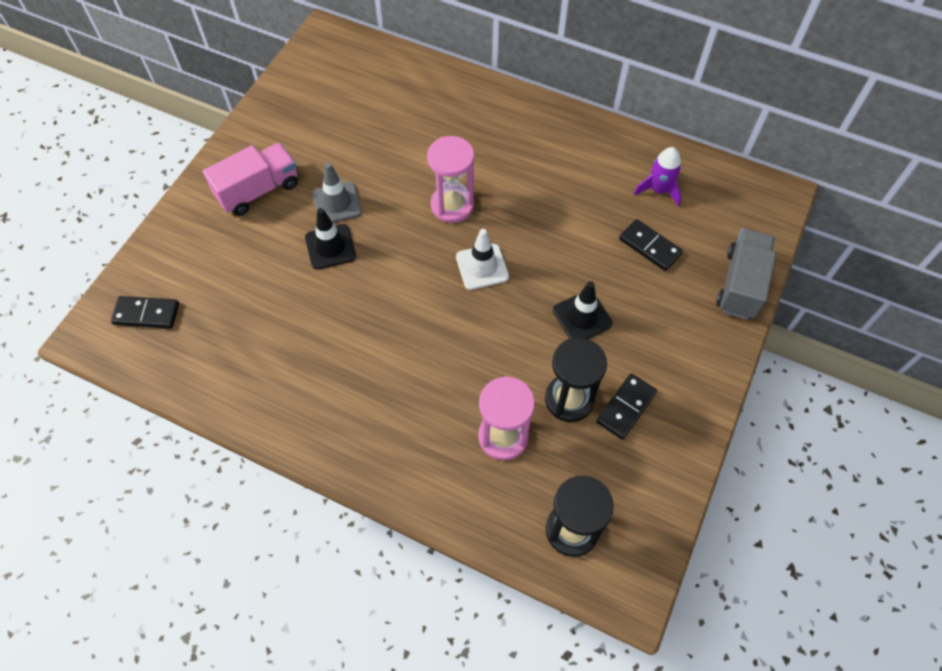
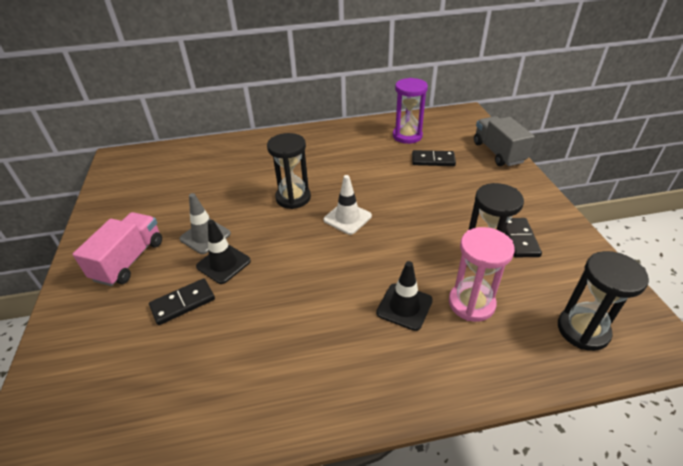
camera: 35 degrees left, 20 degrees down
black domino [111,296,179,329] -> black domino moved to [149,278,215,325]
pink hourglass [427,136,474,223] -> black hourglass [267,133,311,209]
black traffic cone [553,281,613,339] -> black traffic cone moved to [376,261,433,331]
purple rocket [634,147,682,207] -> purple hourglass [393,78,428,144]

